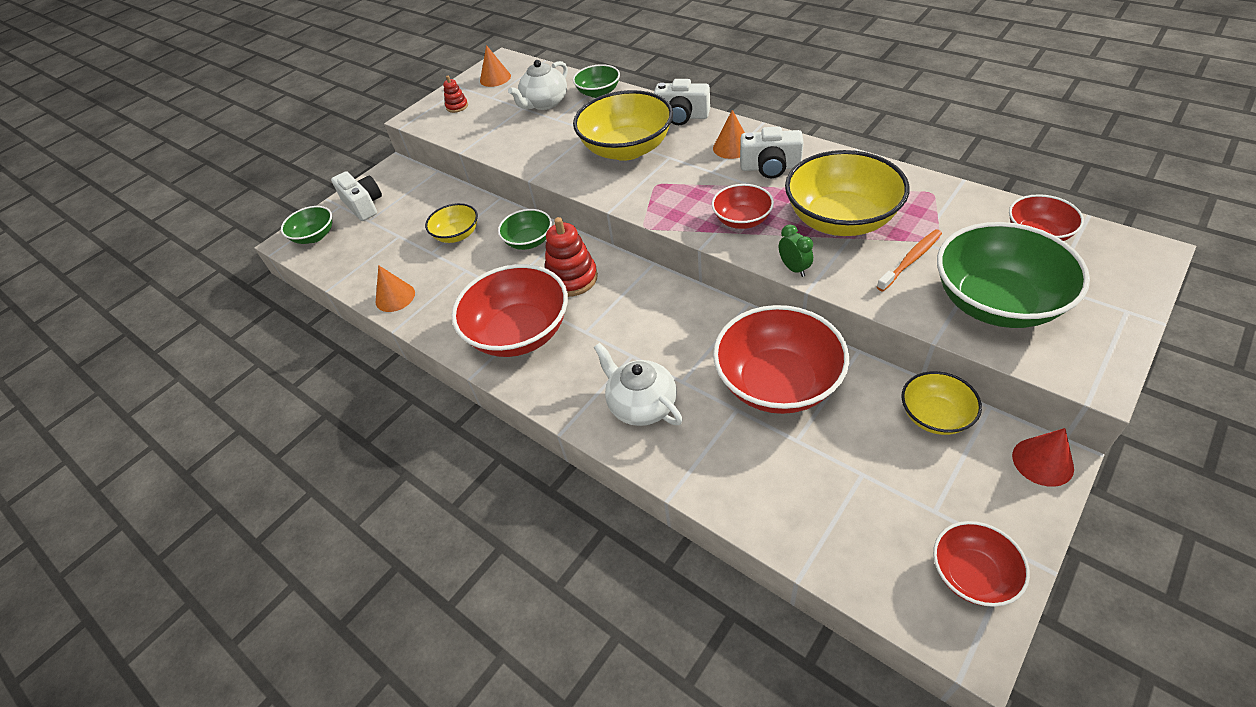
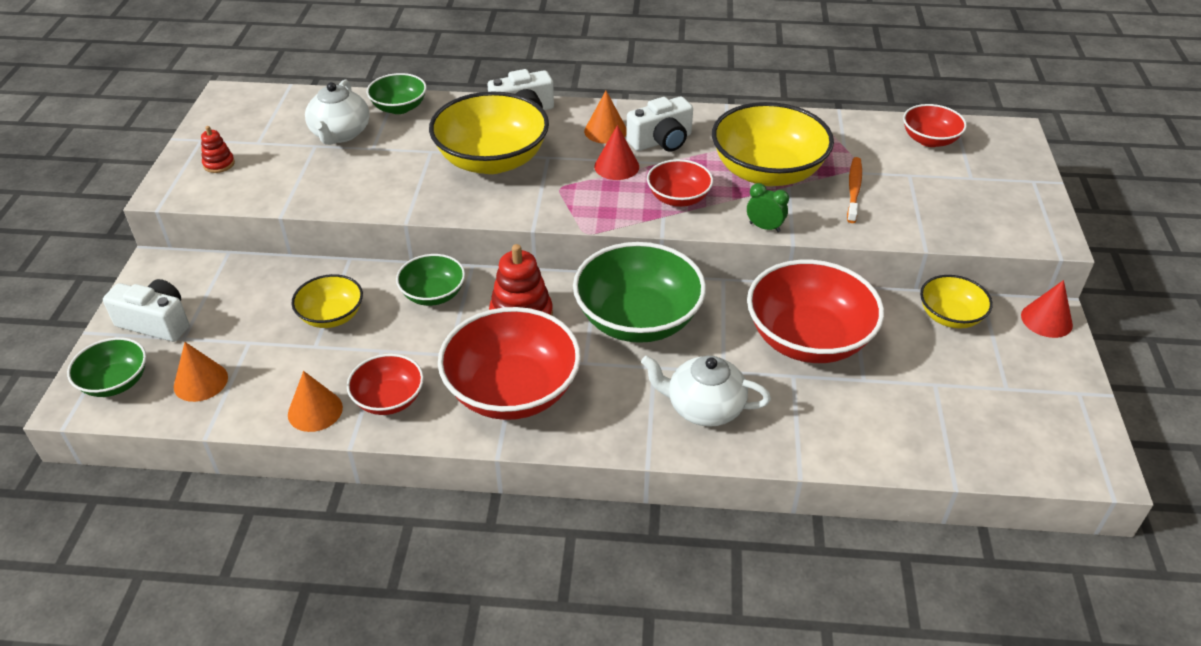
camera: 40 degrees left, 5 degrees down
orange cone [480,45,511,87] -> orange cone moved to [174,342,228,402]
red bowl [933,521,1030,607] -> red bowl moved to [347,354,424,415]
green bowl [937,222,1090,328] -> green bowl moved to [573,242,706,343]
none -> red cone [594,125,639,180]

